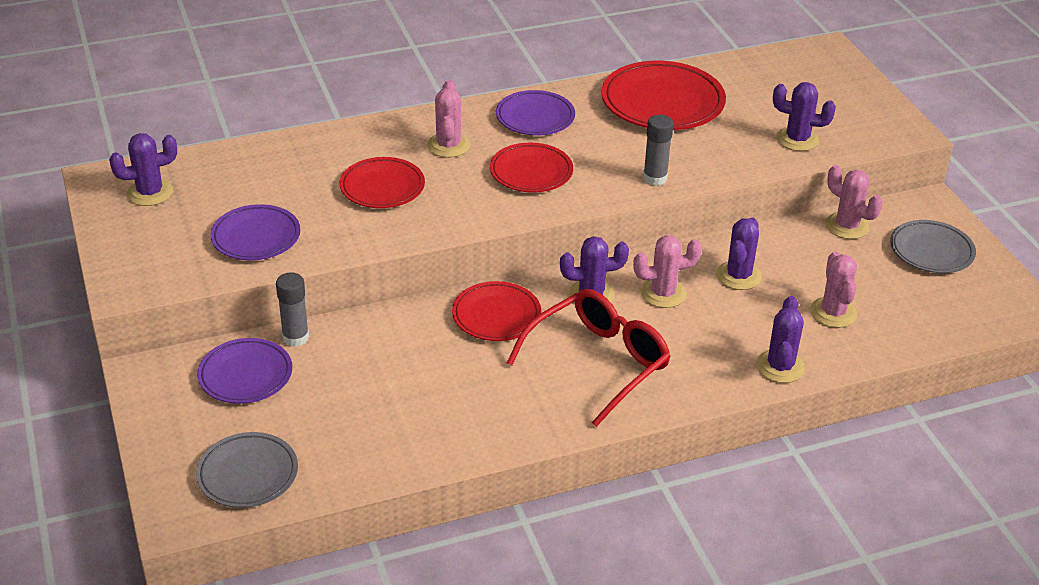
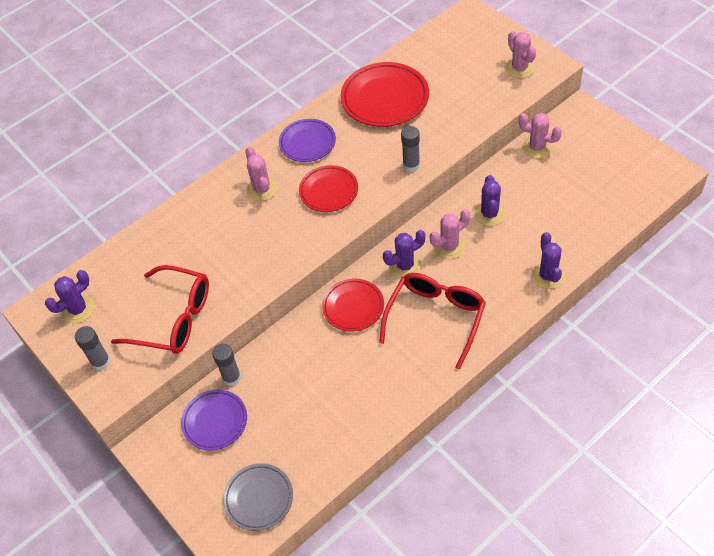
camera: 15 degrees left, 15 degrees up
purple plate [210,204,300,260] -> red glasses [111,265,209,354]
red plate [340,157,425,208] -> none
purple cactus [773,82,836,151] -> none
pink cactus [810,252,857,328] -> pink cactus moved to [505,31,536,78]
grey plate [890,220,976,273] -> none
none -> grey glue stick [75,326,111,371]

